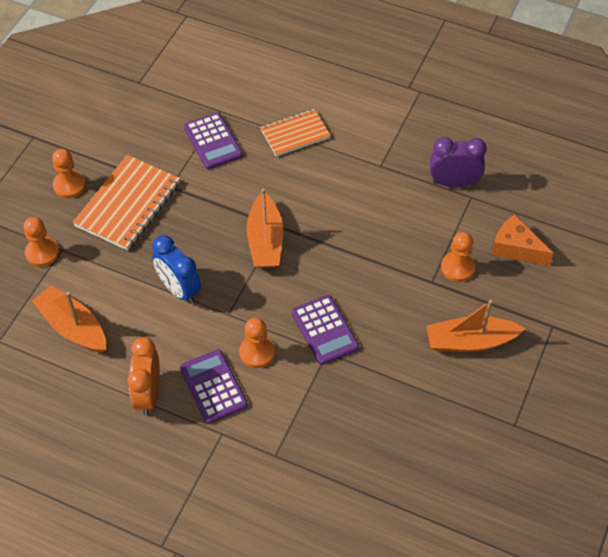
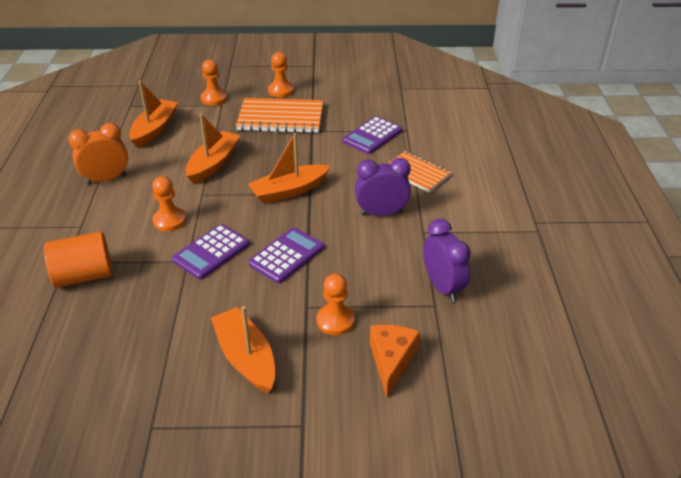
camera: 65 degrees right, 15 degrees down
blue clock [152,235,201,304] -> orange boat [186,114,241,184]
purple calculator [180,350,248,424] -> purple calculator moved to [248,227,324,283]
none -> orange cylinder [44,231,112,288]
none -> purple clock [355,158,411,216]

